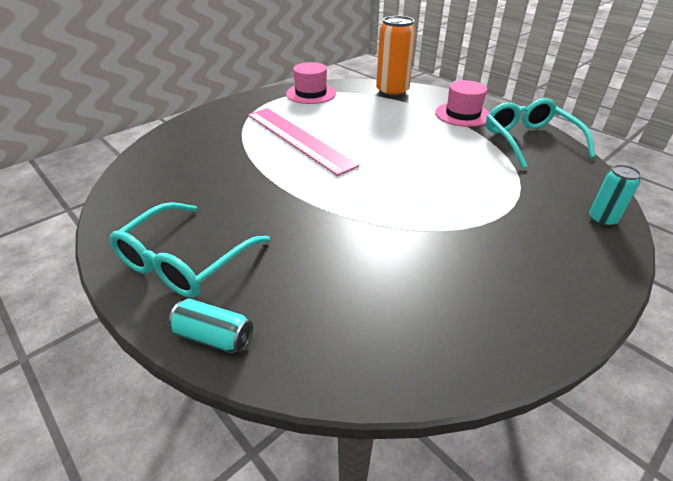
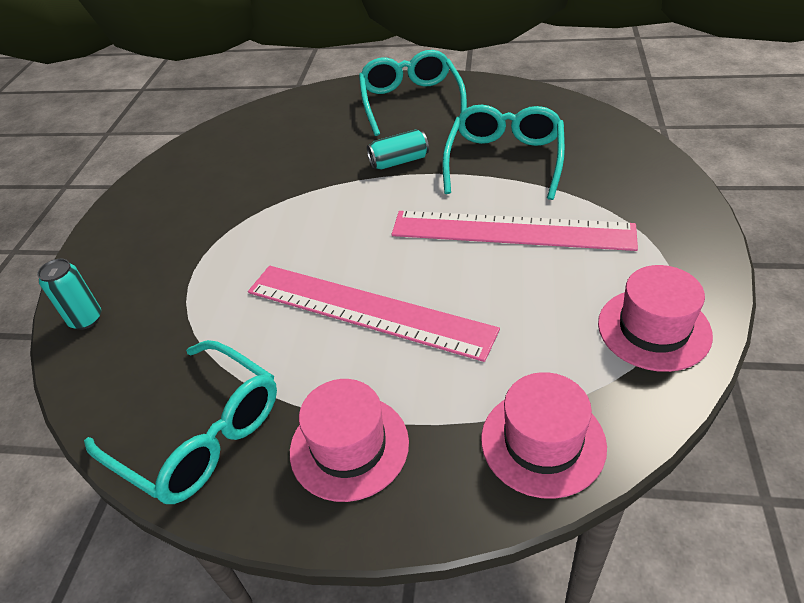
camera: 145 degrees right, 5 degrees up
turquoise can [169,299,253,353] -> turquoise can moved to [367,129,429,170]
orange can [376,16,416,97] -> pink hat [481,372,607,499]
none -> pink ruler [248,266,500,362]
none -> turquoise glasses [442,105,565,200]

